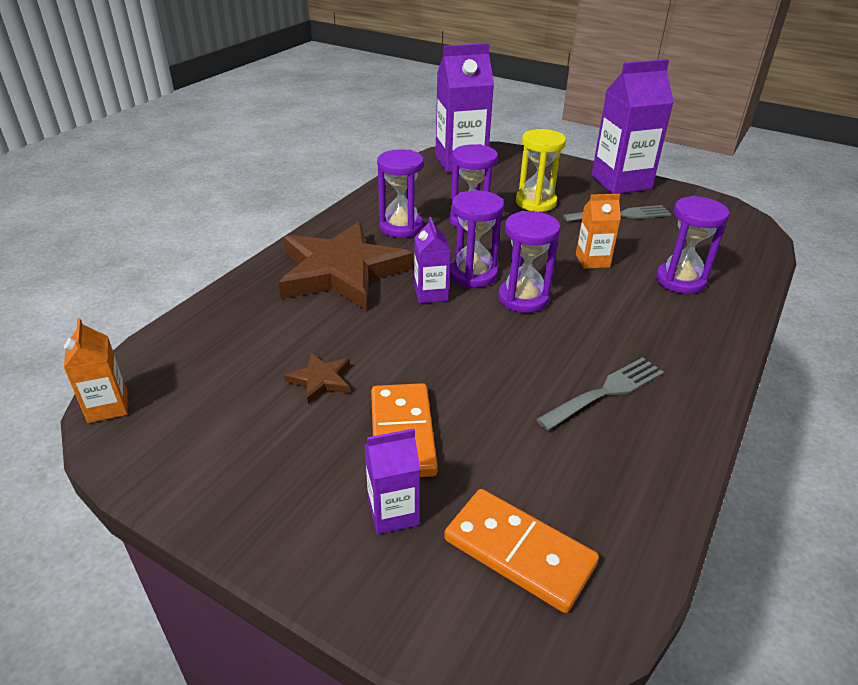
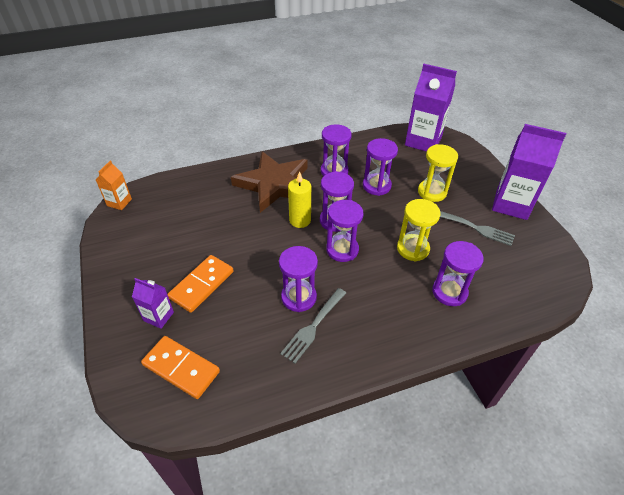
camera: 40 degrees right, 10 degrees up
brown star [284,353,350,404] -> none
purple carton [414,217,451,303] -> yellow candle [288,171,311,228]
orange domino [444,489,599,613] -> orange domino turned 45 degrees counterclockwise [141,336,220,399]
grey fork [536,357,664,431] -> grey fork turned 120 degrees clockwise [280,288,346,364]
orange carton [576,194,621,269] -> yellow hourglass [397,199,441,262]
none -> purple hourglass [279,246,318,312]

